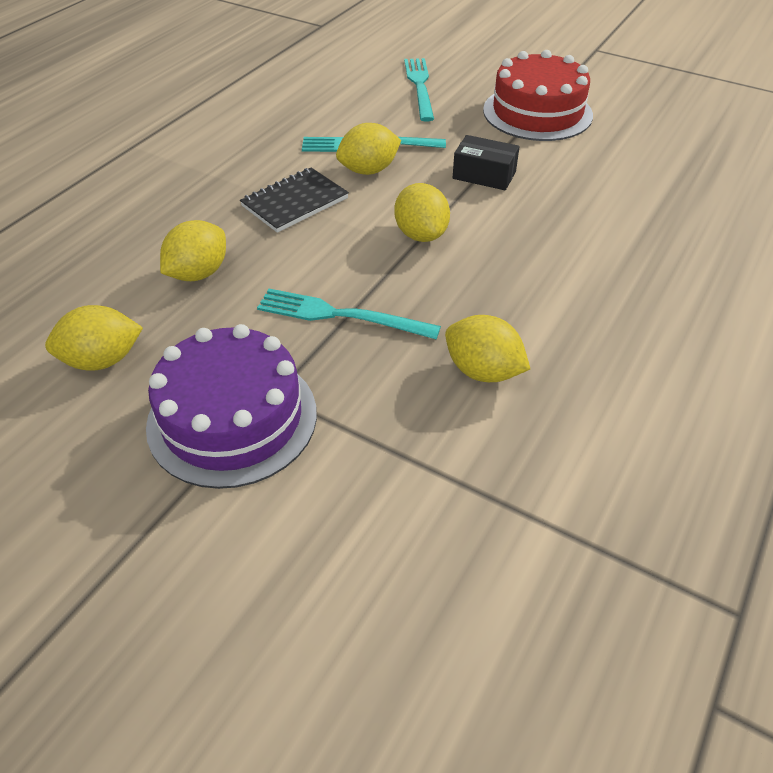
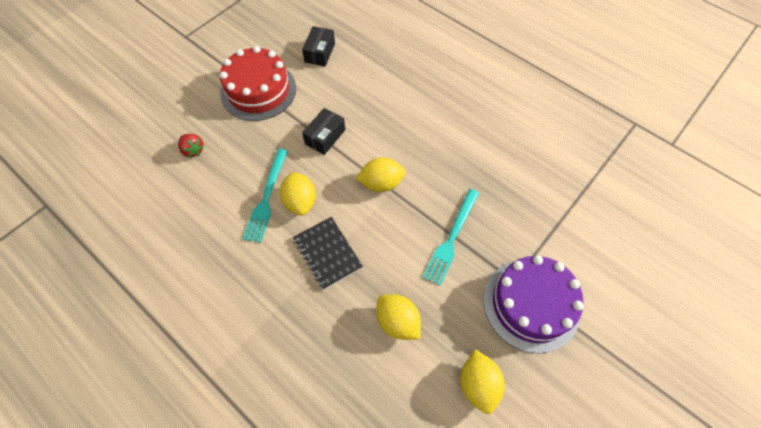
camera: 80 degrees left, 15 degrees up
turquoise fork [404,58,434,122] -> red strawberry [178,134,204,158]
yellow lemon [445,315,530,382] -> none
none -> black box [302,26,335,66]

